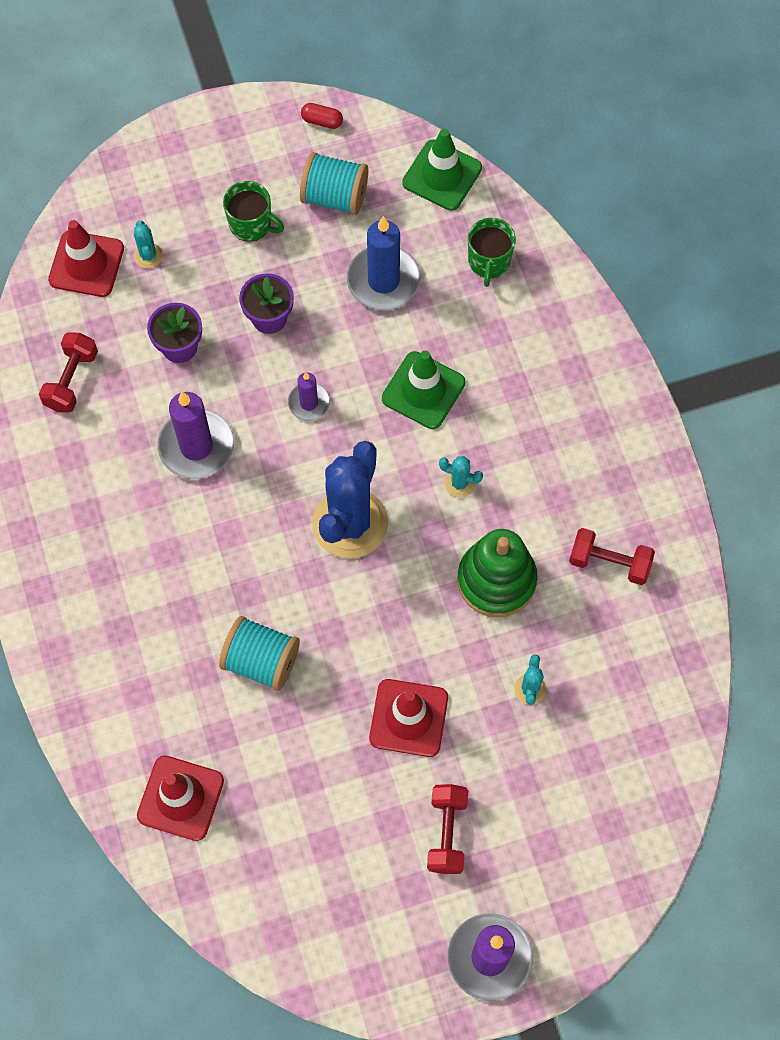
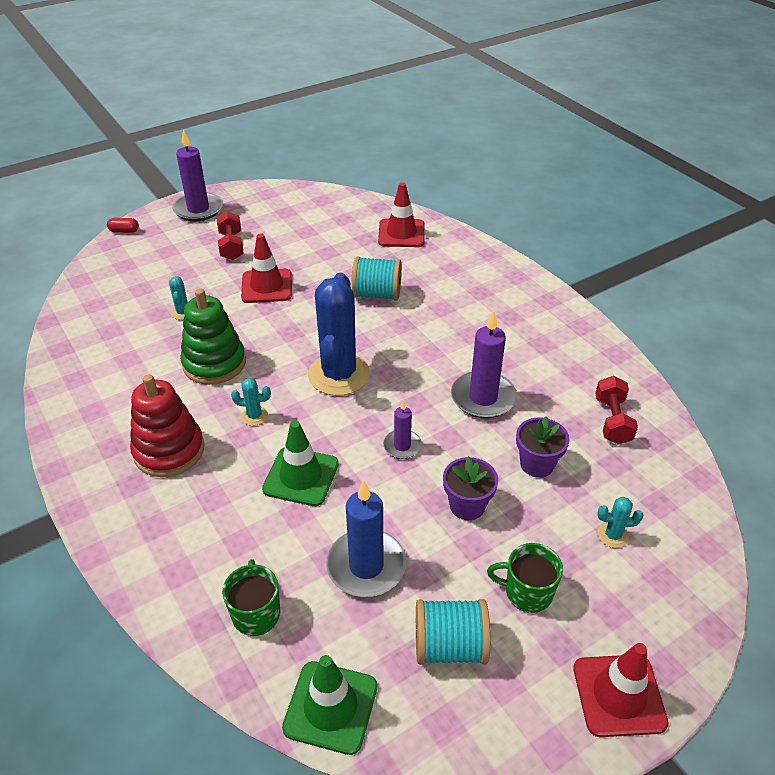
camera: 165 degrees right, 25 degrees down
red traffic cone [48,220,124,297] -> red traffic cone moved to [573,643,669,737]
turquoise cactus [134,220,163,269] -> turquoise cactus turned 60 degrees counterclockwise [597,497,644,548]
red capsule [301,103,343,129] -> red capsule moved to [107,218,139,233]
red dumbbell [569,528,655,585] -> none
none -> red stacking toy [130,374,204,477]

